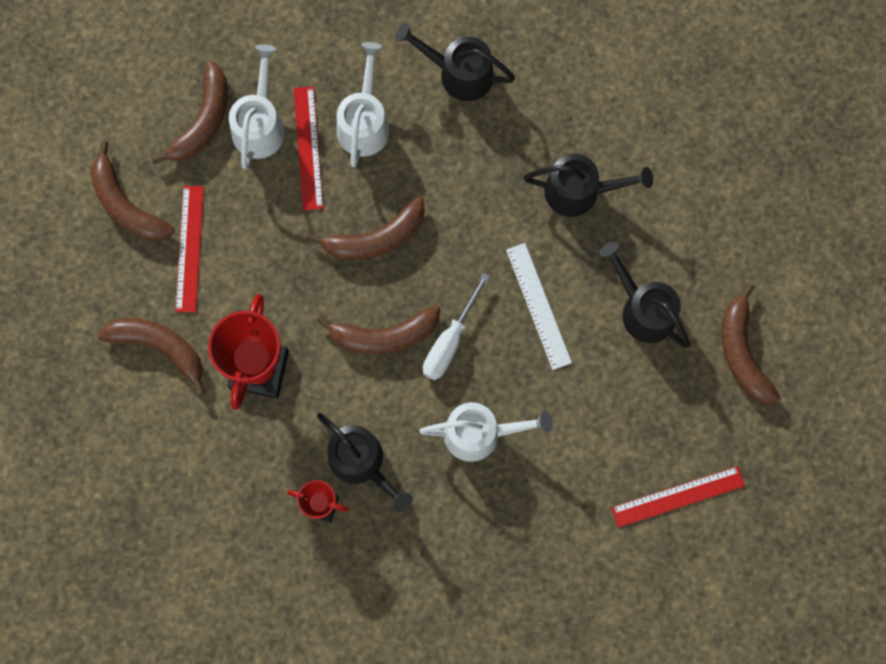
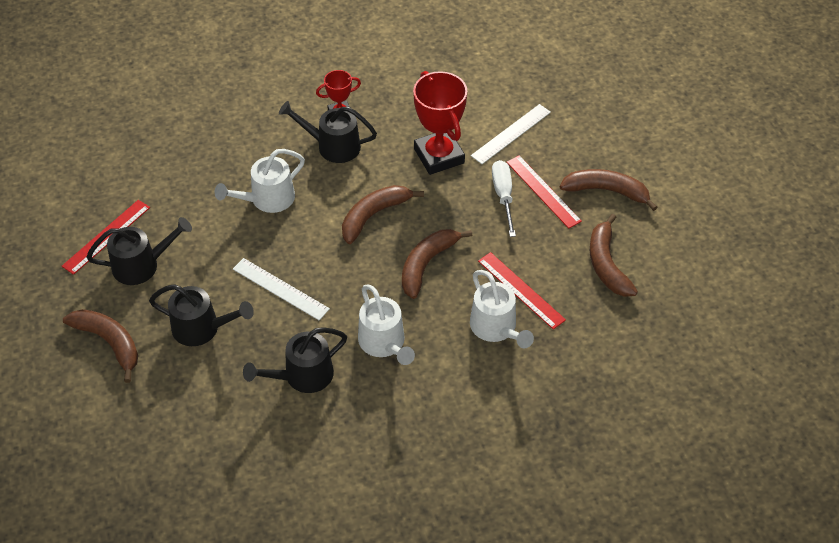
camera: 145 degrees right, 25 degrees down
brown banana [97,318,205,396] -> white ruler [471,104,551,164]
white watering can [229,44,285,169] -> white watering can moved to [358,284,415,365]
black watering can [395,23,515,101] -> black watering can moved to [87,217,192,285]
white screwdriver [423,273,490,380] -> white screwdriver moved to [492,160,516,237]

